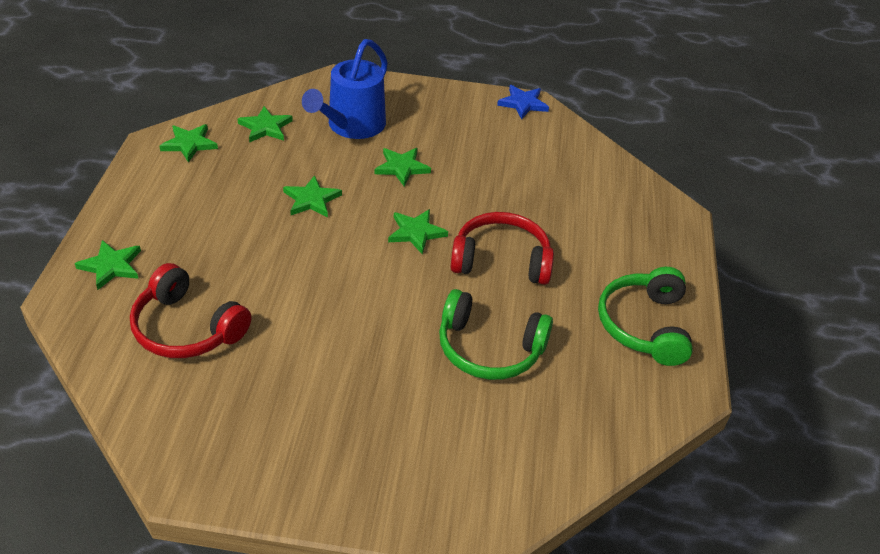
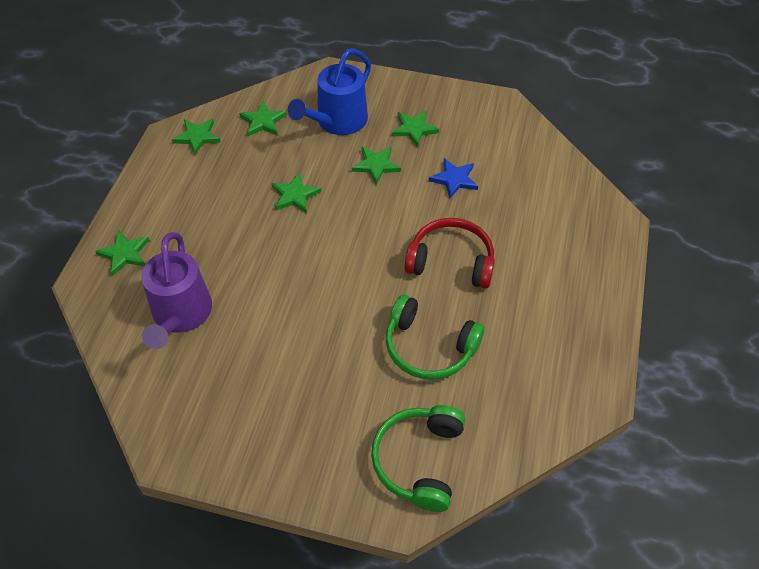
camera: 10 degrees right, 10 degrees up
red headphones [130,263,251,358] -> purple watering can [141,232,212,349]
green star [388,209,448,255] -> green star moved to [392,111,439,147]
blue star [497,85,549,119] -> blue star moved to [429,158,478,199]
green headphones [598,267,693,366] -> green headphones moved to [371,405,465,512]

